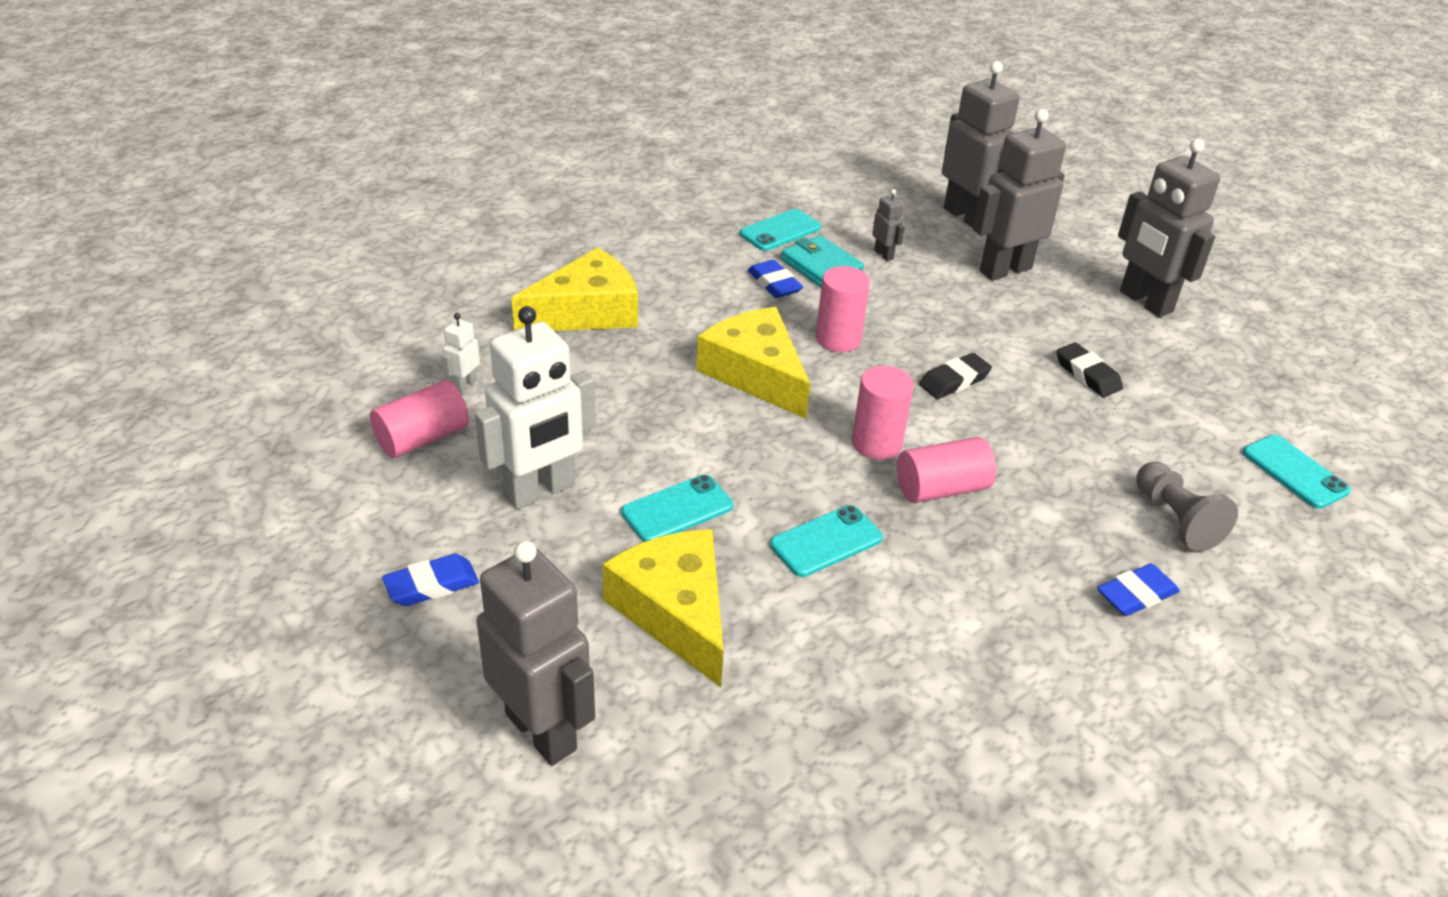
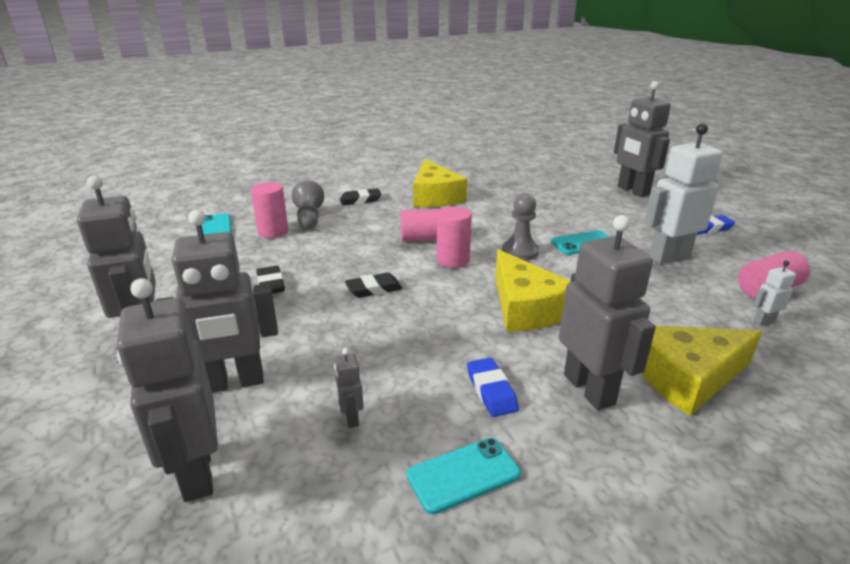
camera: 165 degrees left, 10 degrees down
white robot [442,313,480,393] -> white robot turned 150 degrees counterclockwise [753,261,796,326]
yellow cheese [602,529,724,687] -> yellow cheese moved to [413,159,467,207]
turquoise phone [770,505,883,577] -> none
turquoise wallet [781,235,864,287] -> none
pink cylinder [816,266,870,352] -> pink cylinder moved to [251,182,288,238]
blue eraser [1097,564,1180,616] -> black eraser [340,188,381,205]
none -> grey pawn [502,193,539,261]
none -> grey robot [559,215,656,410]

